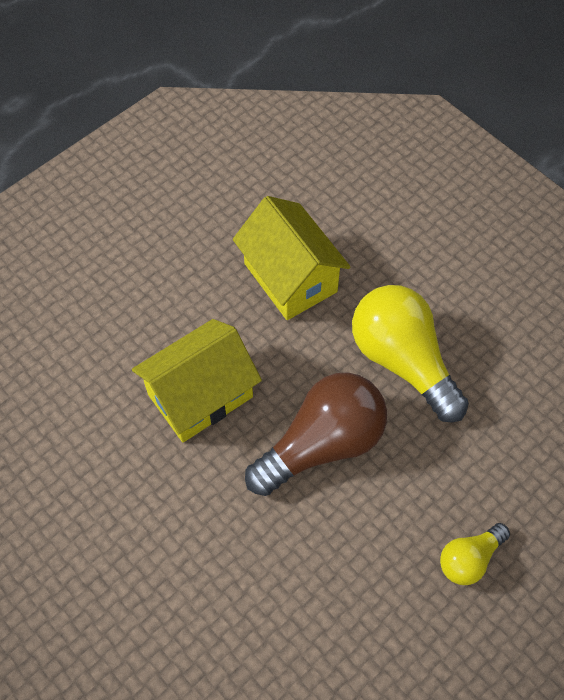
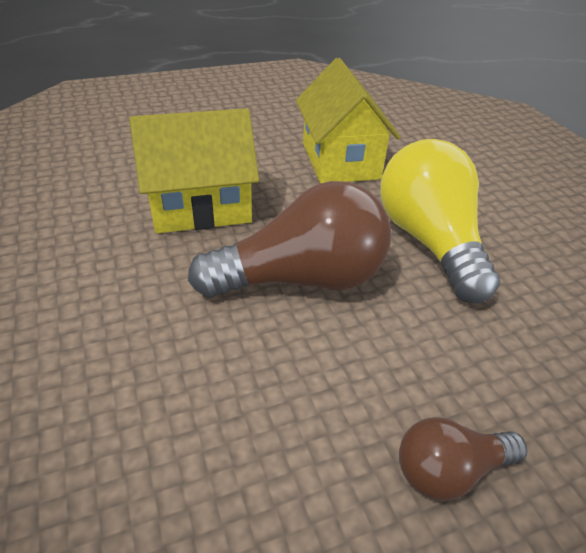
camera: 20 degrees right, 20 degrees down
yellow light bulb [440,523,510,585] -> brown light bulb [399,417,528,501]

